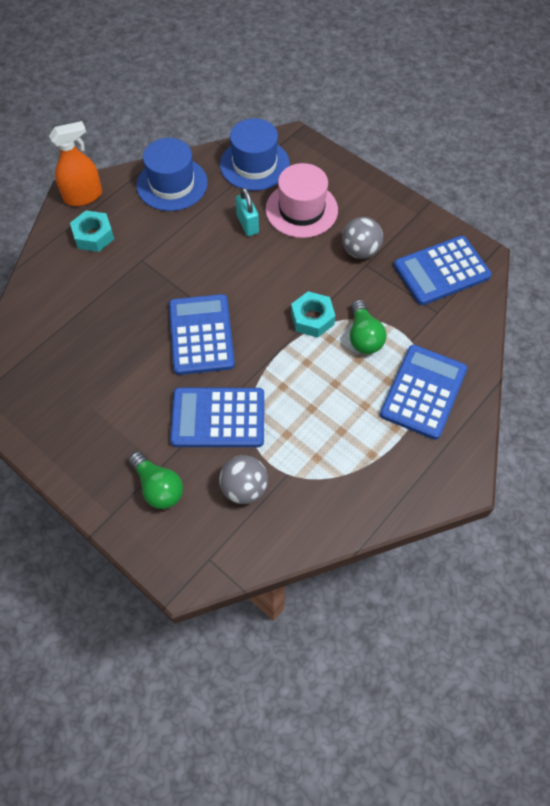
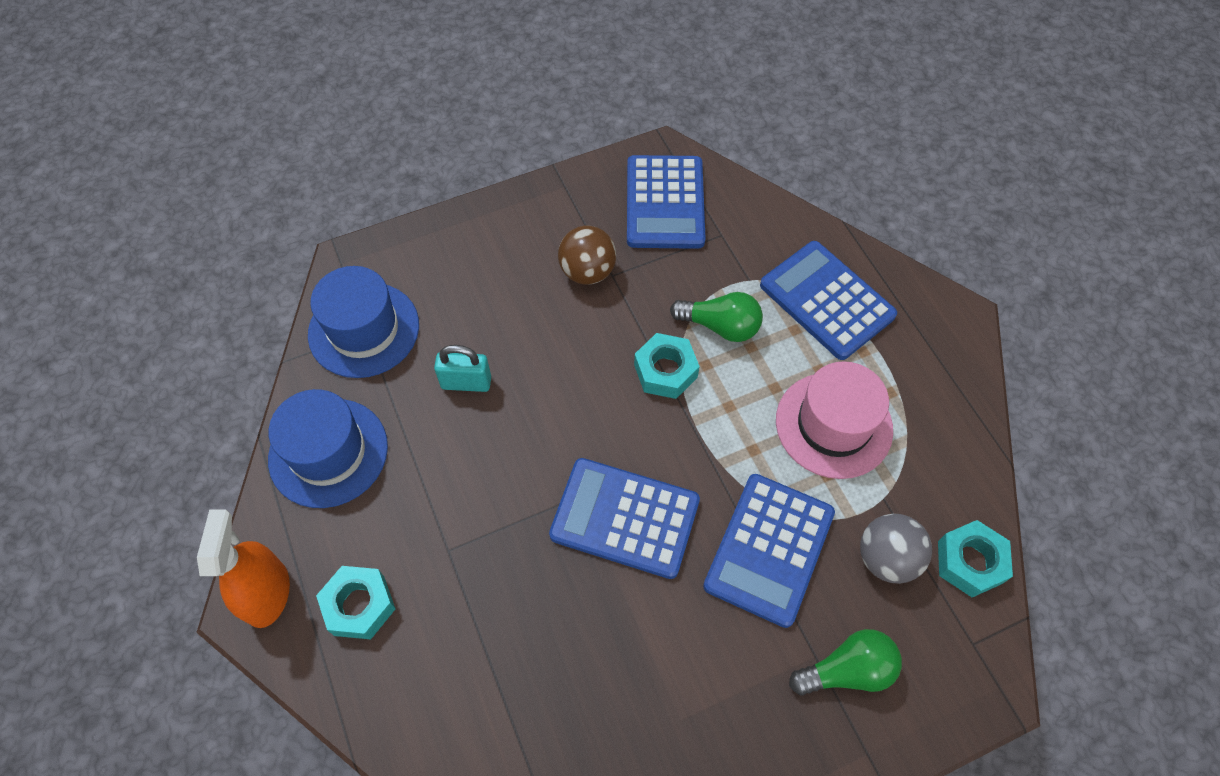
camera: 65 degrees left, 0 degrees up
pink hat [266,163,338,238] -> pink hat moved to [776,361,893,479]
grey ball [342,217,383,259] -> brown ball [558,226,616,285]
none -> turquoise nut [938,520,1013,597]

